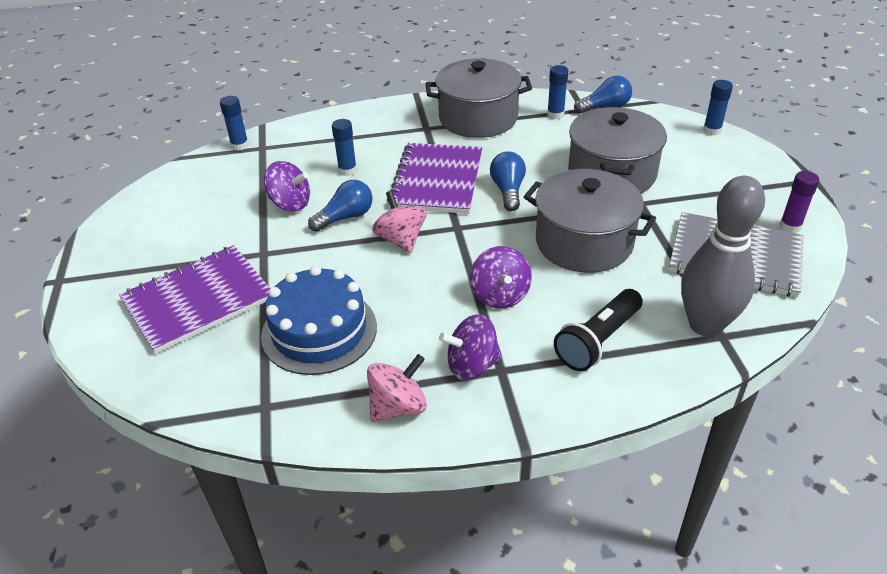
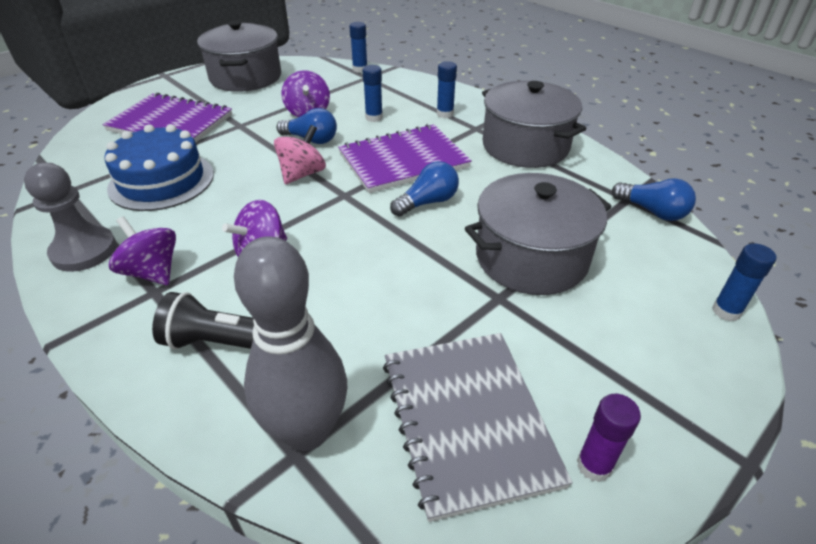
camera: 55 degrees right, 0 degrees up
pink spinning top [367,354,427,422] -> grey pawn [24,163,116,272]
grey pot [524,169,656,273] -> grey pot moved to [197,20,281,92]
blue glue stick [547,65,568,119] -> blue glue stick moved to [437,61,457,118]

